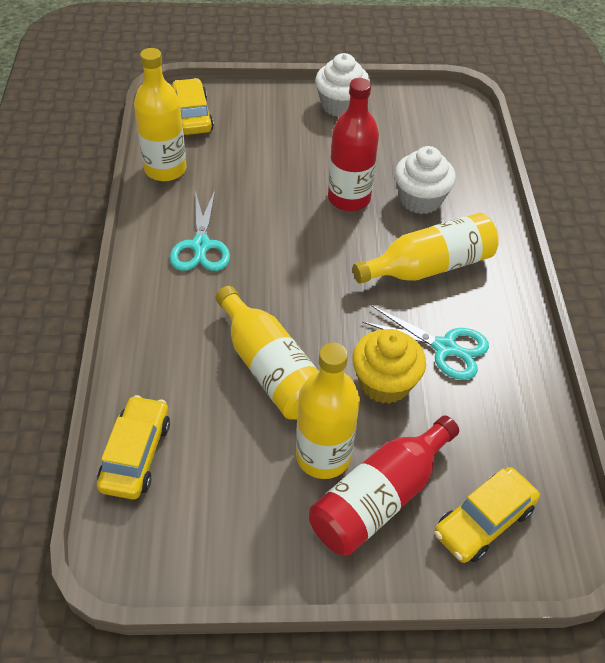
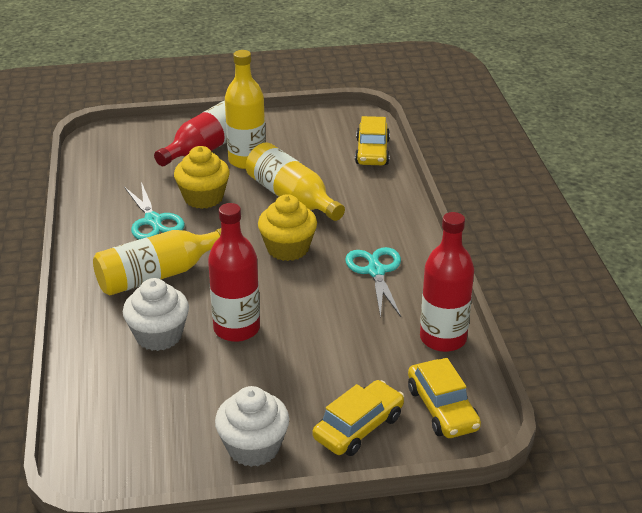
camera: 175 degrees right, 15 degrees down
yellow bottle [134,48,187,181] -> red bottle [420,212,474,352]
turquoise scissors [362,306,489,380] -> turquoise scissors turned 135 degrees counterclockwise [124,182,185,240]
yellow car [434,467,540,563] -> yellow car moved to [313,380,404,456]
none -> yellow cupcake [258,194,317,261]

